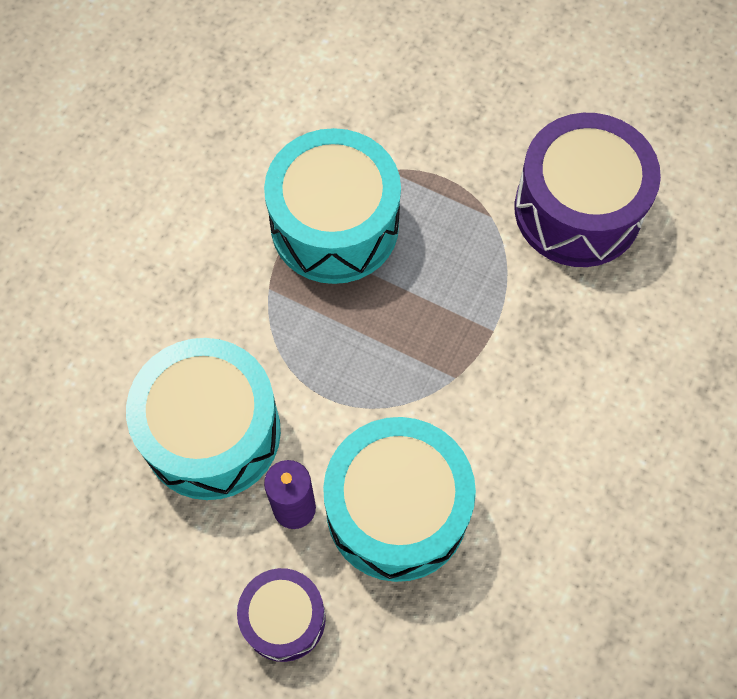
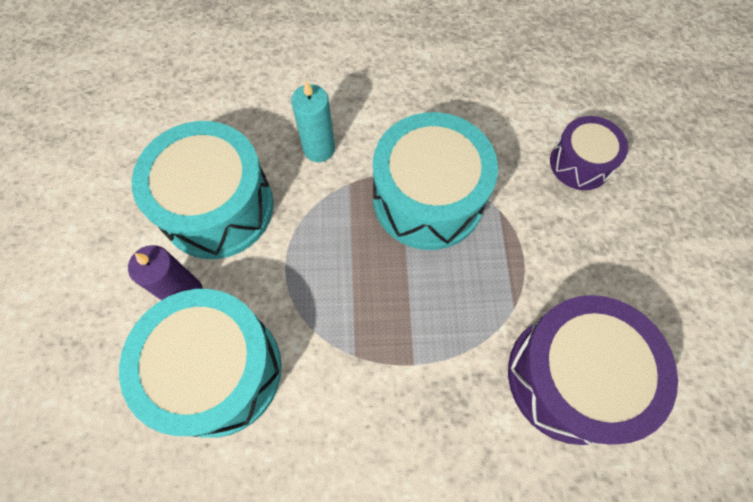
camera: 60 degrees right, 0 degrees up
purple drum [237,568,326,662] -> purple drum moved to [550,116,628,190]
none -> turquoise candle [291,81,335,162]

